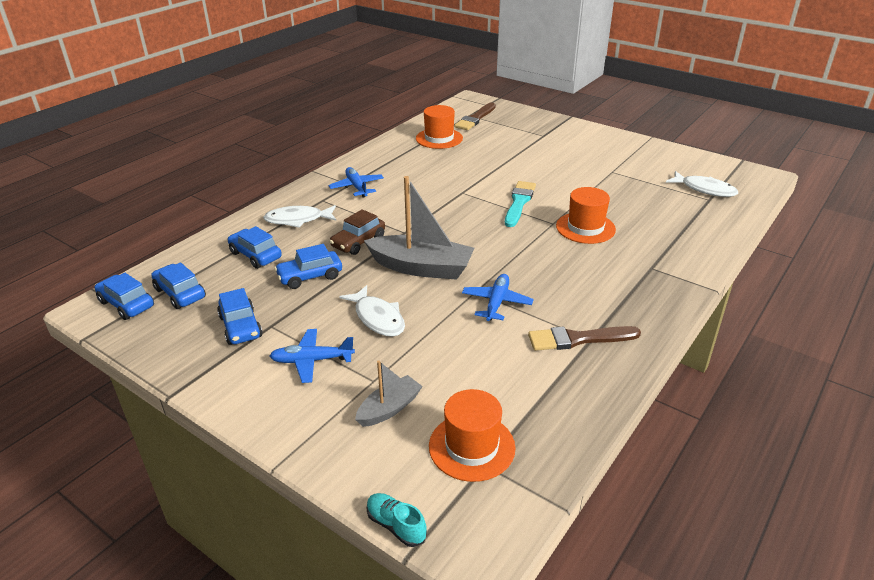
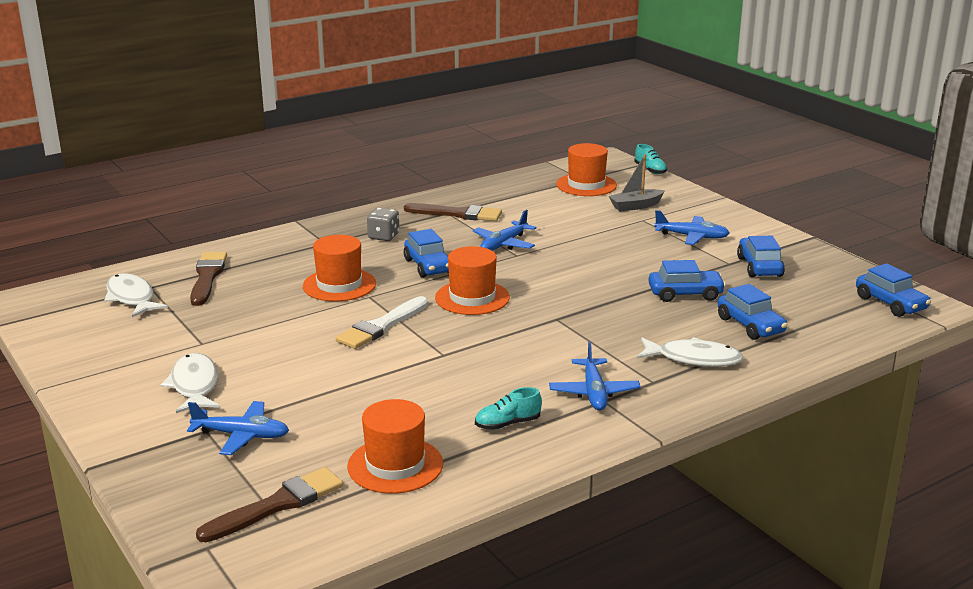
camera: 160 degrees left, 10 degrees down
blue car [151,262,206,309] -> blue car moved to [404,229,449,278]
brown car [329,209,385,255] -> none
white fish [339,285,405,337] -> white fish moved to [161,353,220,413]
grey boat [364,176,474,280] -> none
turquoise brush [505,181,536,227] -> white brush [336,296,428,349]
none -> blue plane [187,401,289,455]
none -> brown brush [190,252,227,306]
none -> grey dice [367,208,399,241]
none -> orange hat [435,246,510,315]
none -> turquoise shoe [475,387,542,430]

